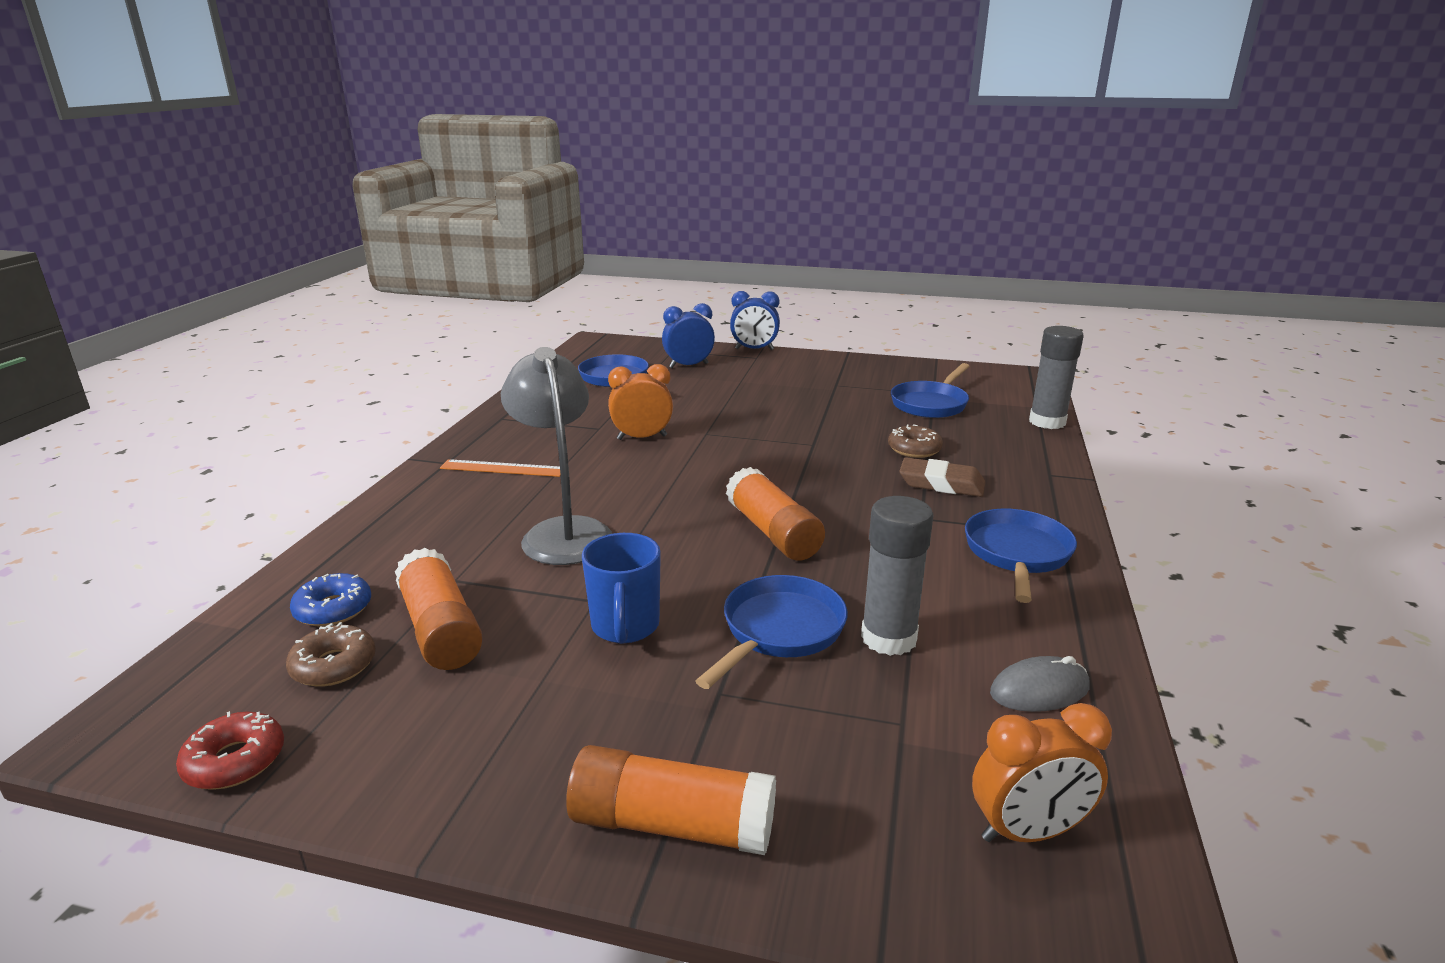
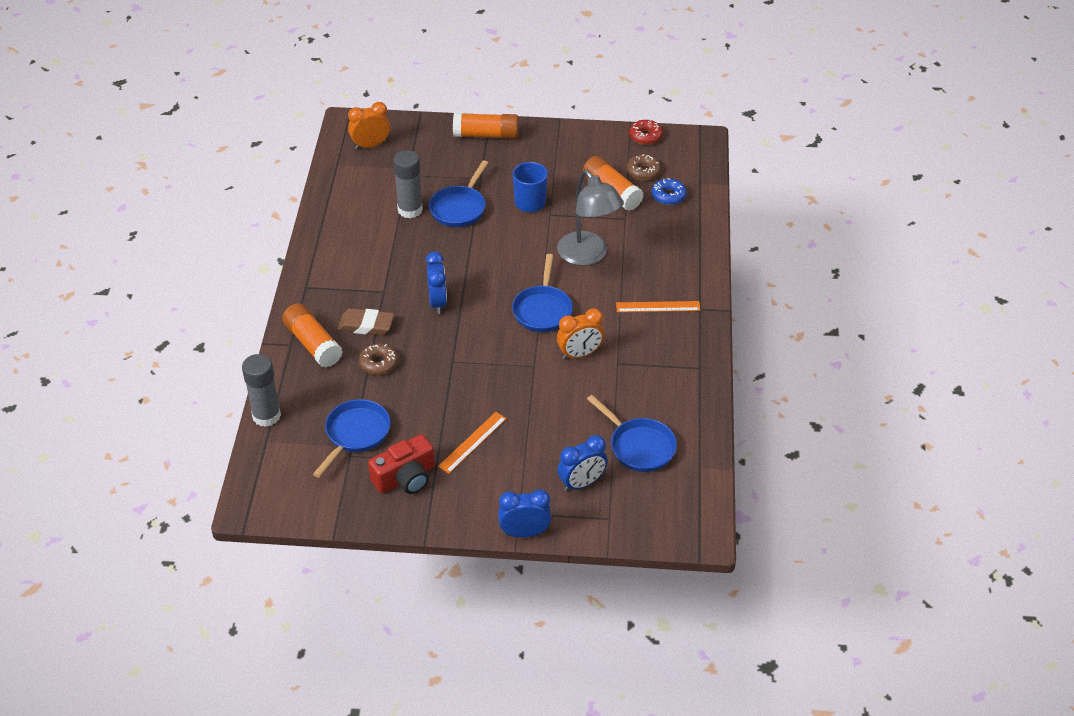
camera: 170 degrees right, 20 degrees up
orange glue stick [726,467,825,561] -> orange glue stick moved to [282,303,343,367]
blue pan [965,509,1077,603] -> blue pan moved to [512,254,573,332]
grey mouse [990,656,1090,712] -> none
none -> red camera [368,434,435,494]
none -> blue clock [426,252,447,314]
none -> orange ruler [438,412,507,473]

